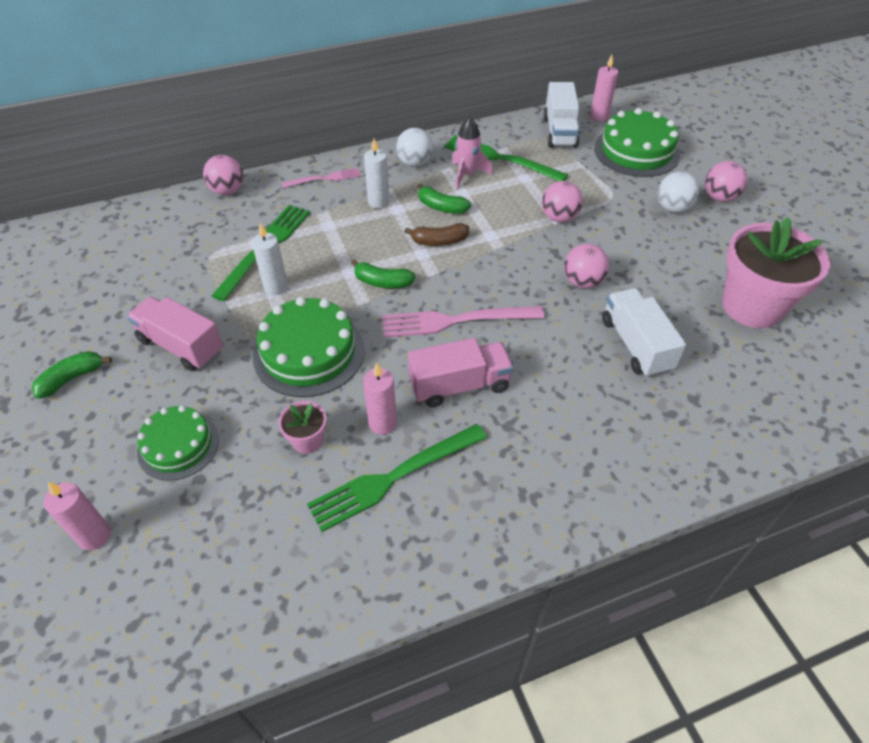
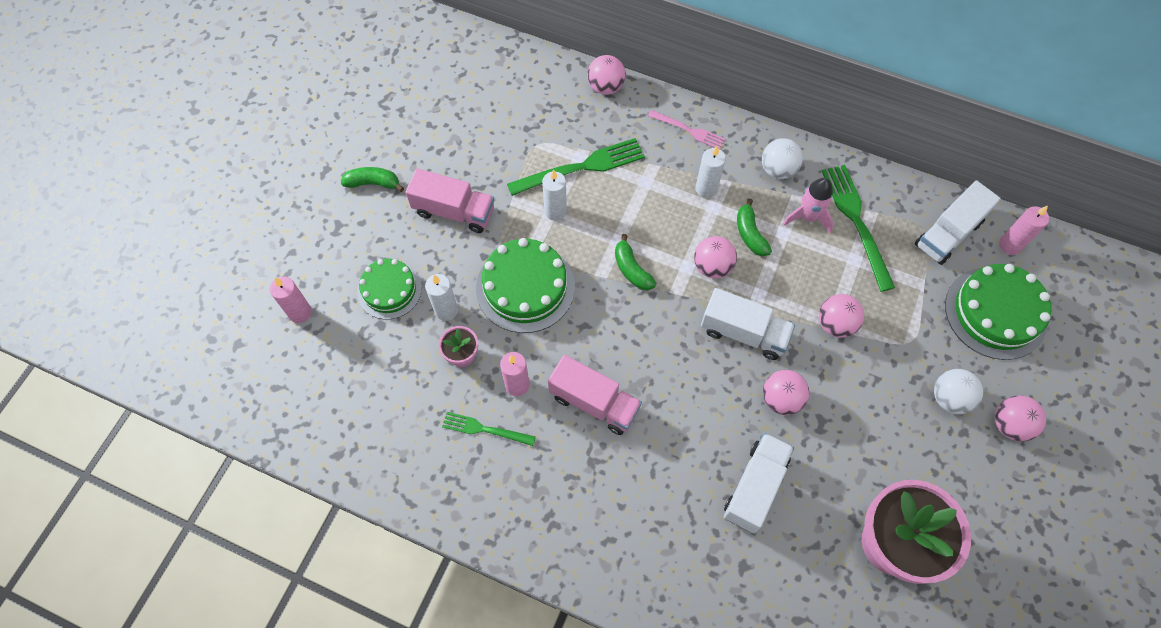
camera: 45 degrees right, 15 degrees up
pink truck [127,297,223,371] -> pink truck turned 120 degrees clockwise [405,168,494,233]
green fork [307,424,487,532] -> green fork [442,412,536,446], size x0.59
pink fork [382,306,545,338] -> none
brown banana [404,223,469,246] -> pink ball [694,236,737,278]
none -> white candle [425,274,458,321]
none -> white truck [701,288,795,360]

